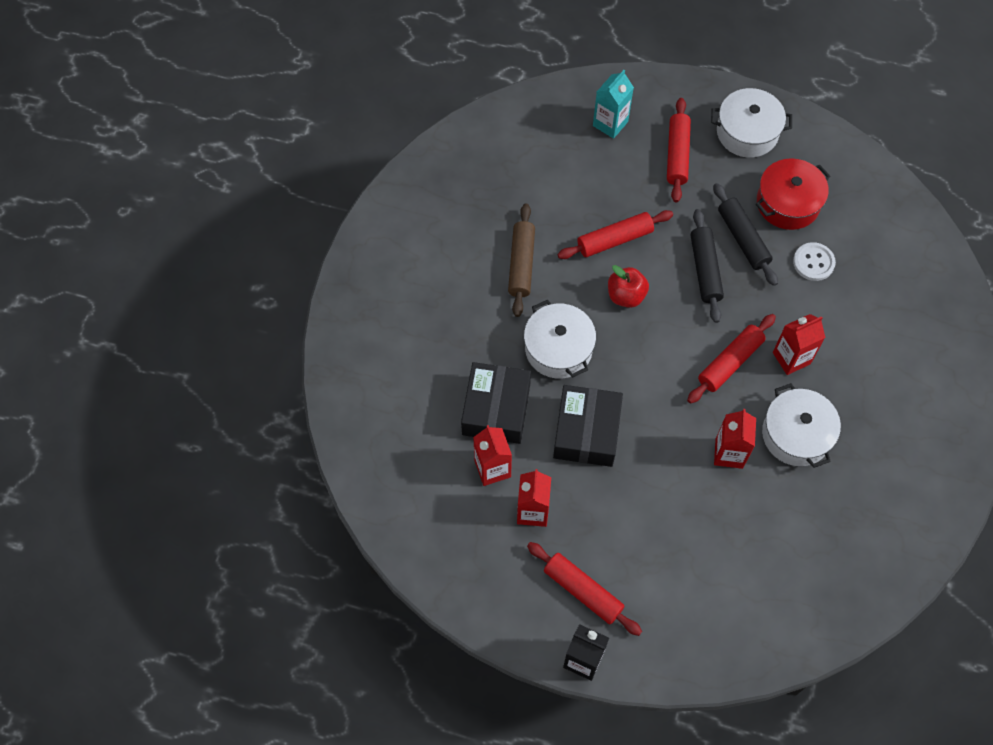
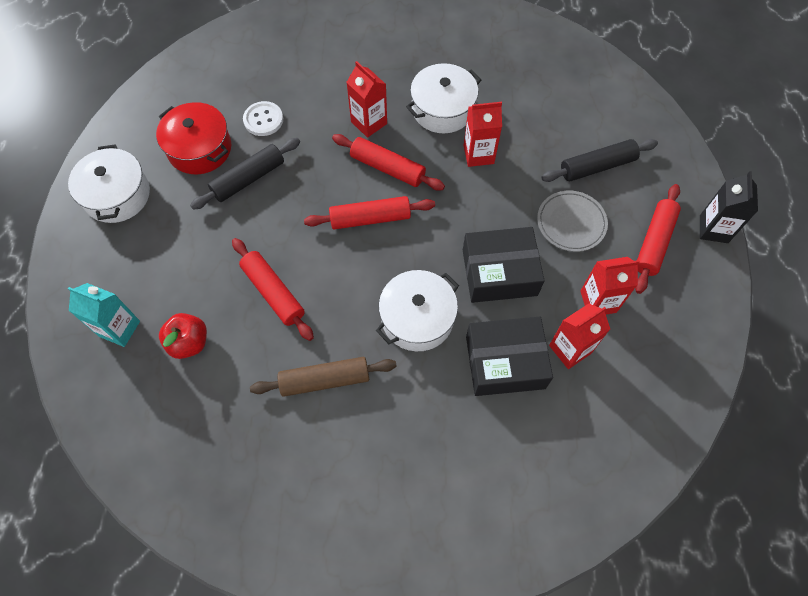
camera: 105 degrees left, 0 degrees up
red apple [608,265,649,308] -> red apple moved to [159,313,207,359]
red rolling pin [667,98,691,203] -> red rolling pin moved to [304,196,435,229]
black rolling pin [691,209,724,323] -> black rolling pin moved to [541,139,658,182]
none -> grey plate [537,191,608,252]

